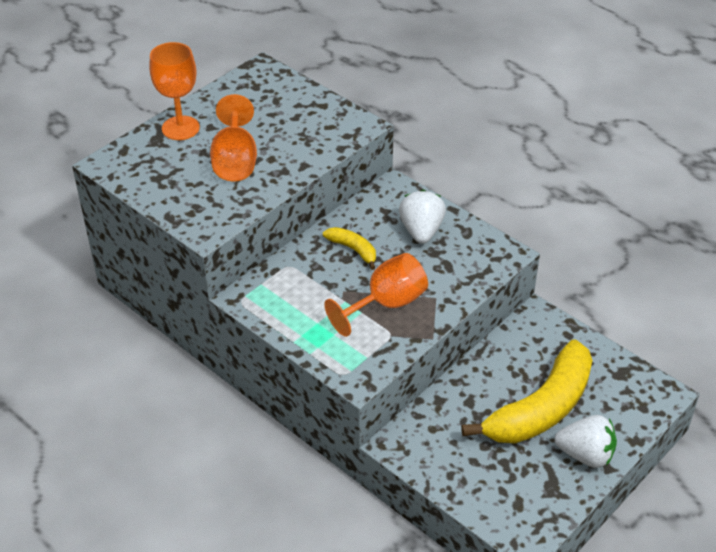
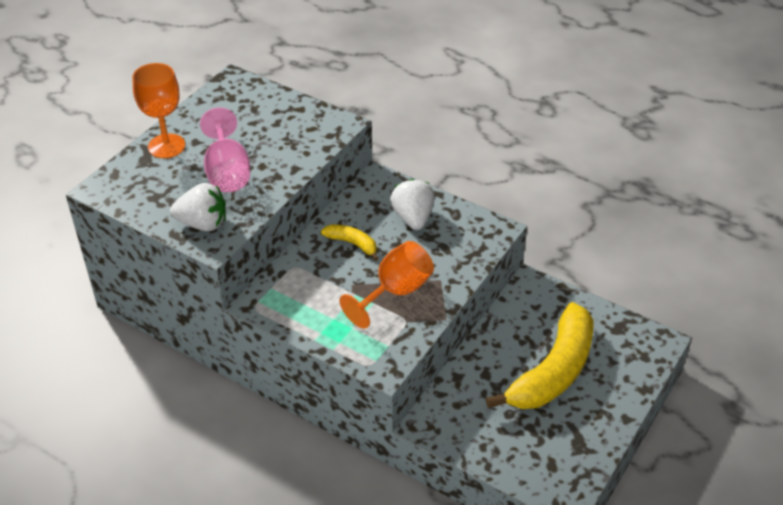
camera: 10 degrees left, 0 degrees up
orange goblet [210,94,257,182] -> pink goblet [200,107,250,192]
white strawberry [555,415,617,468] -> white strawberry moved to [170,183,226,231]

